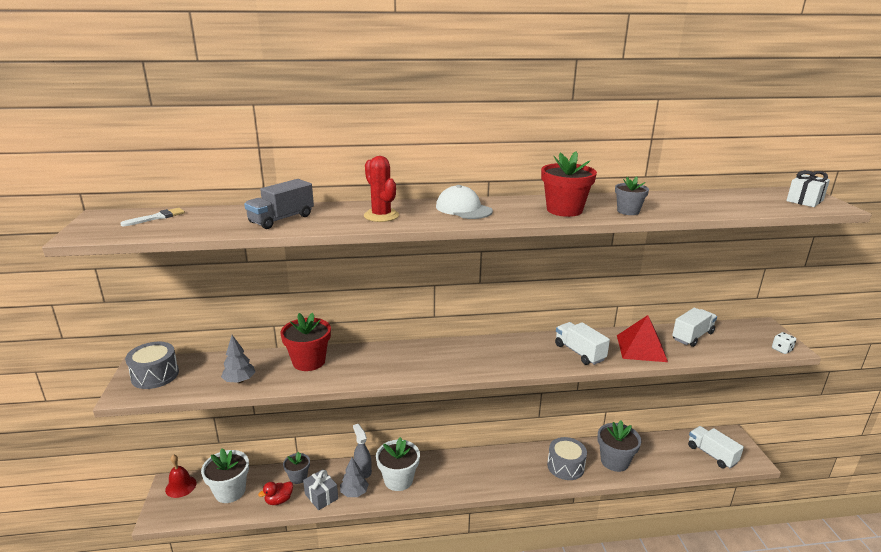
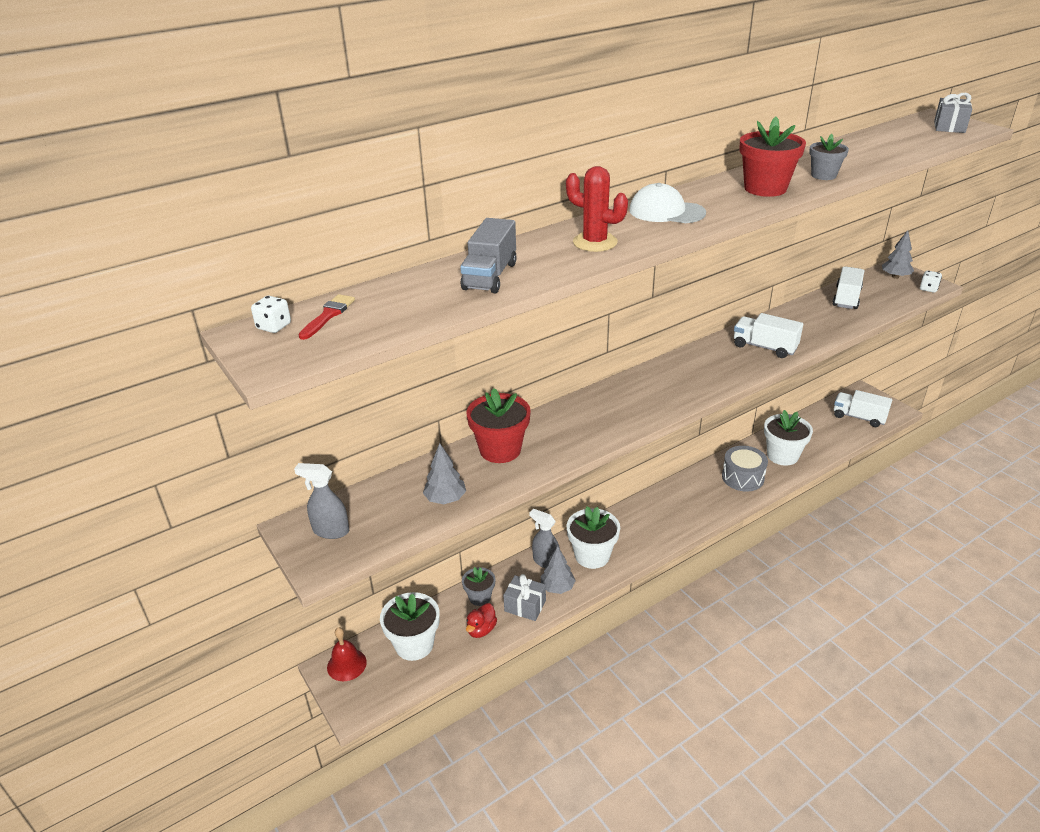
camera: 25 degrees left, 10 degrees up
white brush [120,208,185,226] -> red brush [298,294,355,340]
grey drum [125,342,179,389] -> grey spray bottle [294,463,349,539]
grey flower pot [598,421,641,472] -> white flower pot [764,410,813,466]
red pyramid [617,315,668,362] -> none
white gift [786,170,830,207] -> grey gift [934,93,972,133]
none -> white dice [251,296,291,333]
none -> grey tree [882,230,914,279]

